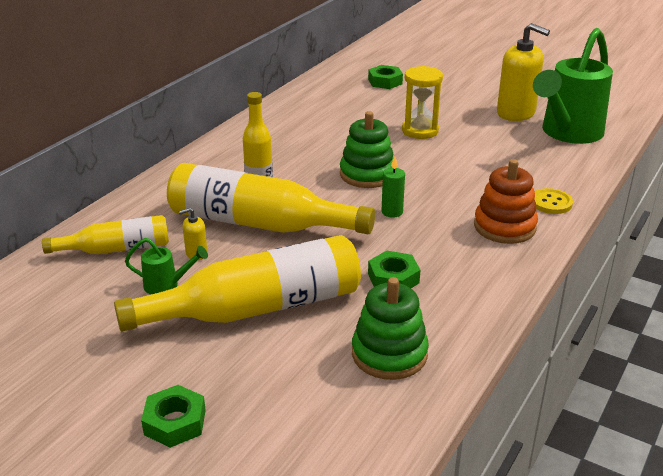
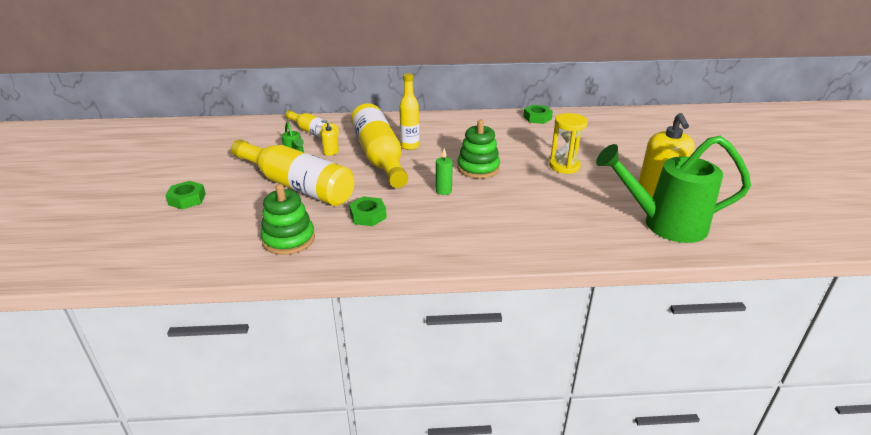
camera: 55 degrees right, 0 degrees up
green nut [368,65,403,89] -> green nut moved to [523,105,553,124]
orange stacking toy [474,159,538,244] -> none
yellow button [534,188,573,214] -> none

